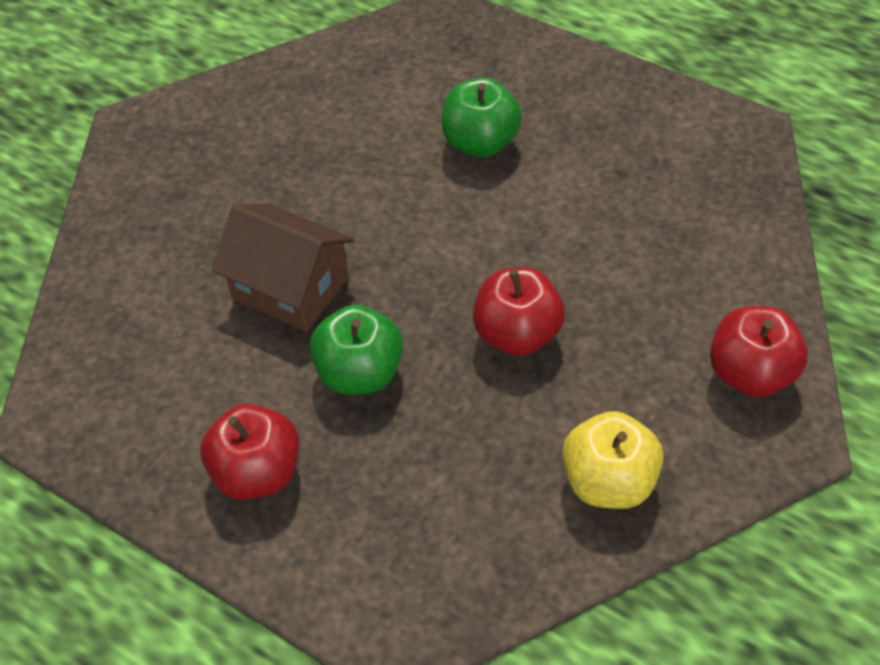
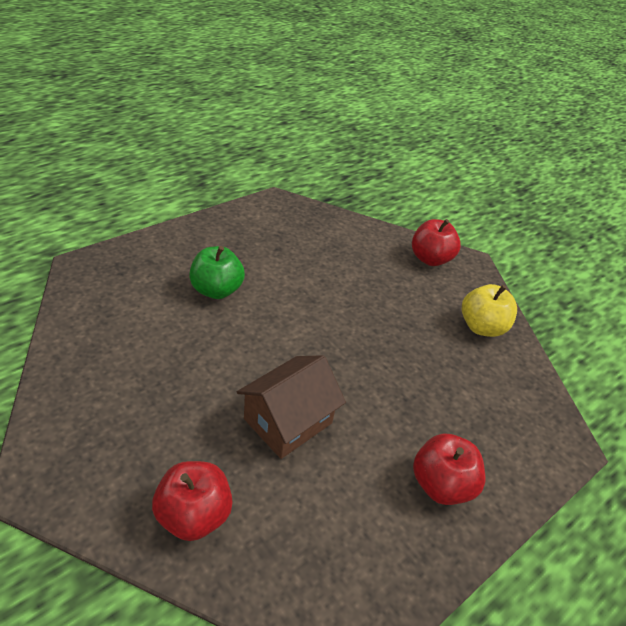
camera: 80 degrees left, 10 degrees down
green apple [310,305,403,395] -> none
red apple [473,267,565,356] -> red apple moved to [152,461,233,541]

